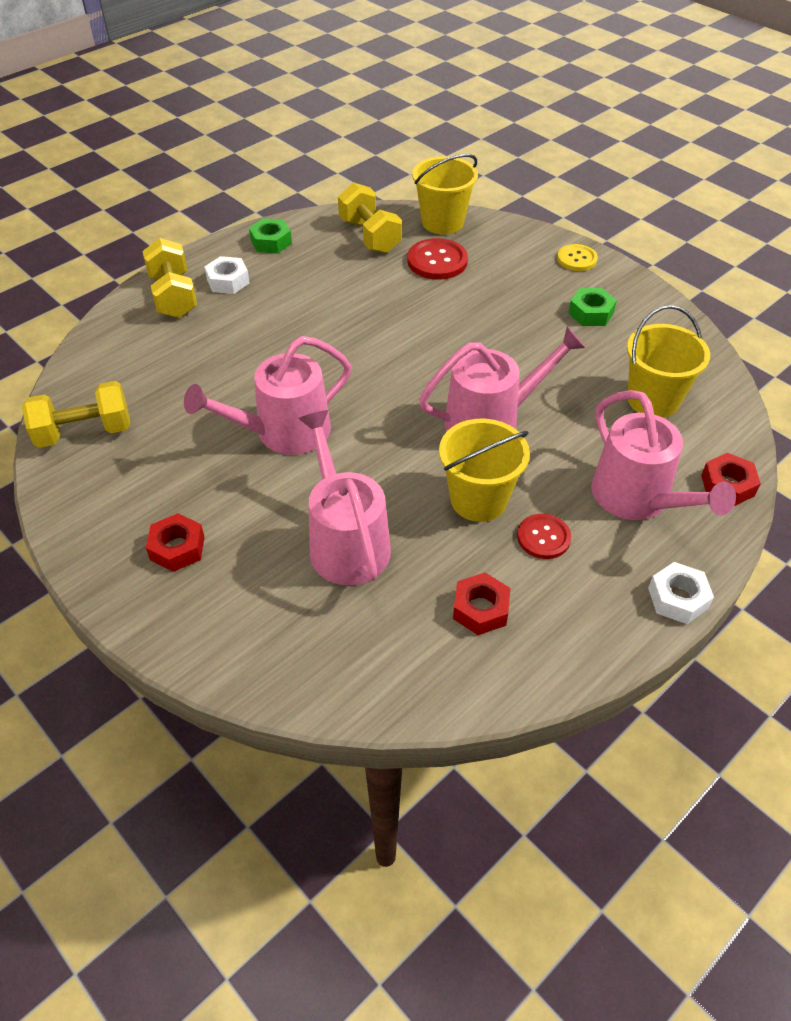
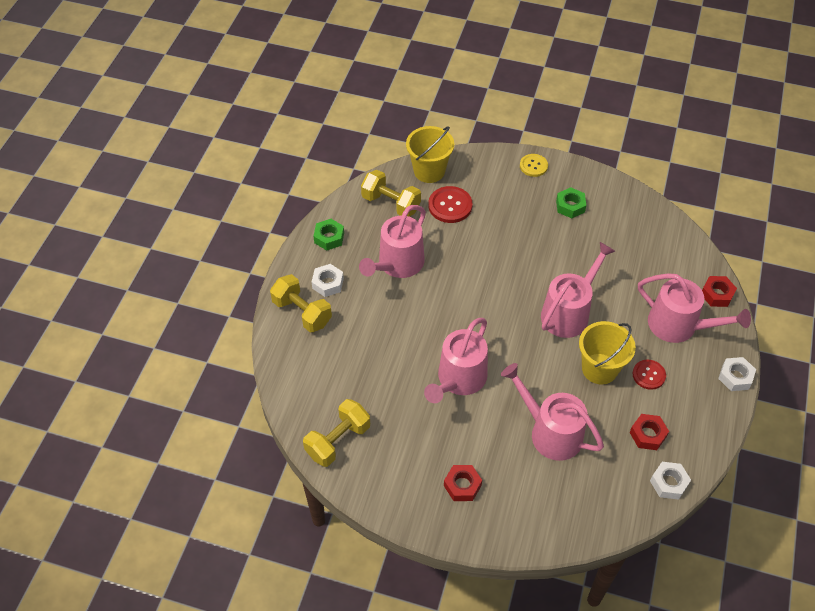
camera: 30 degrees left, 5 degrees up
yellow bucket [627,305,710,418] -> none
none -> pink watering can [359,205,426,278]
none -> white nut [650,462,691,500]

